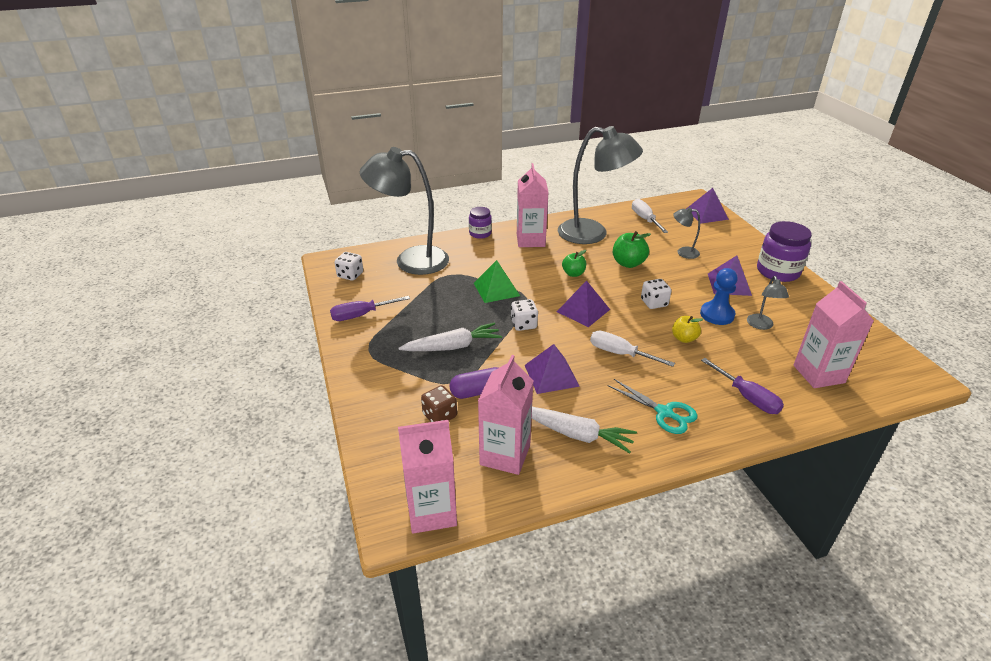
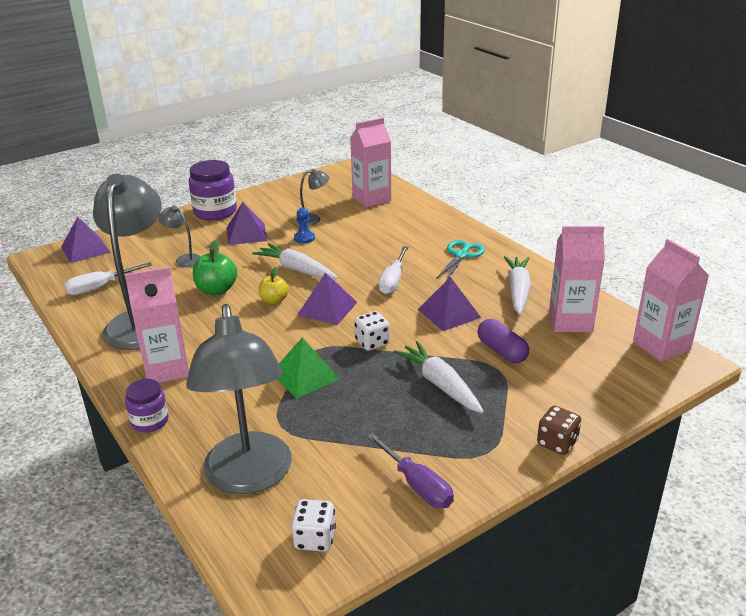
camera: 105 degrees left, 5 degrees down
brown dice [421,385,457,422] -> brown dice moved to [537,406,581,455]
green apple [562,250,586,277] -> none
white dice [641,279,671,309] -> white carrot [252,243,338,279]
yellow apple [672,316,703,343] -> yellow apple moved to [259,267,289,304]
grey lamp [673,207,700,259] -> grey lamp turned 120 degrees clockwise [159,206,201,267]
blue pawn [700,268,738,325] -> blue pawn [294,208,315,244], size x0.63
purple screwdriver [701,358,784,414] -> none

